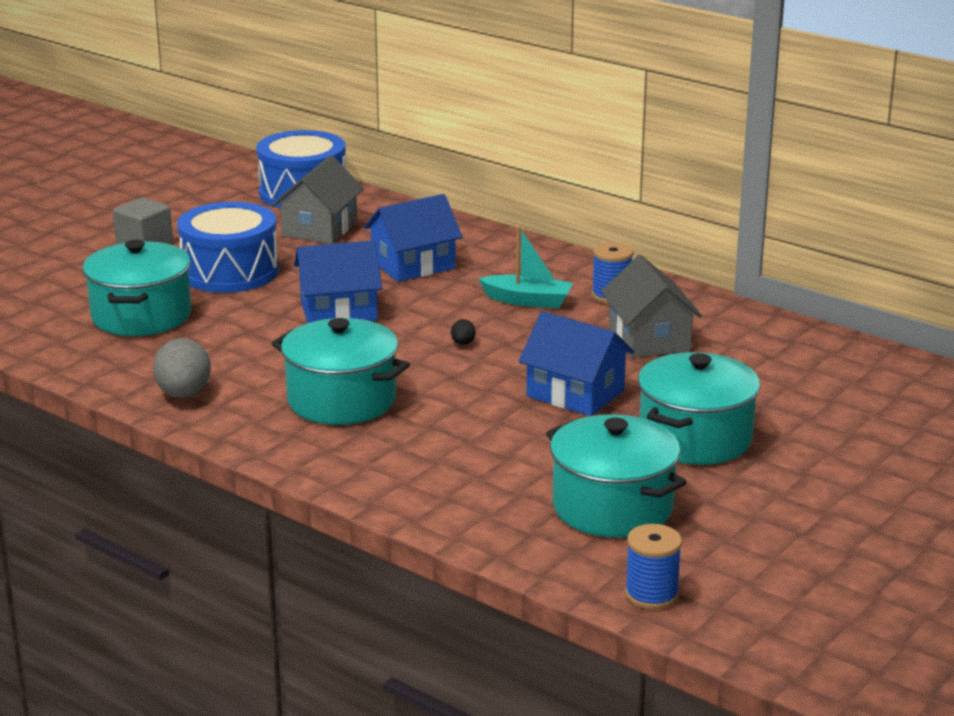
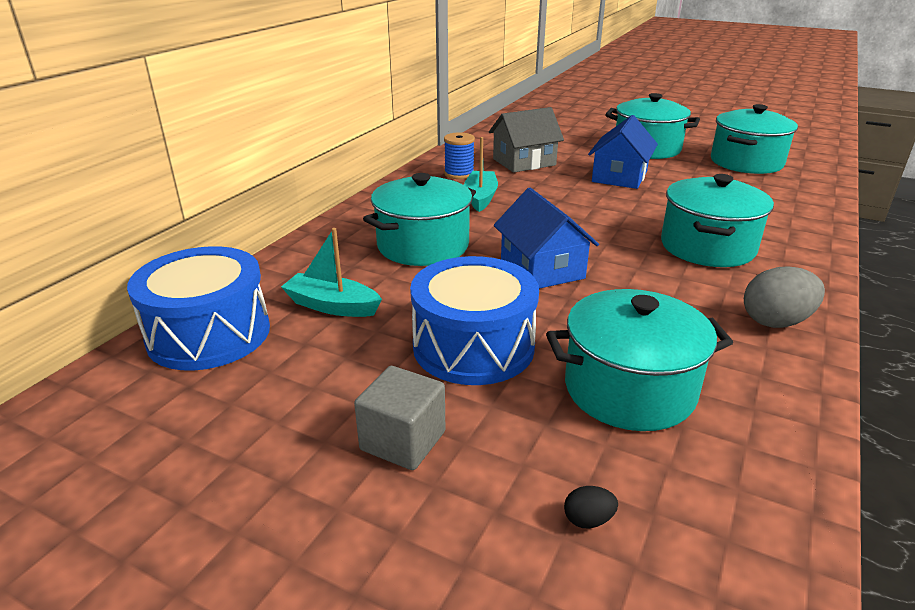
camera: 100 degrees left, 5 degrees up
grey house [272,155,364,244] -> turquoise boat [281,228,382,317]
blue house [364,194,462,282] -> turquoise pot [363,173,476,266]
black egg [451,319,476,345] -> black egg moved to [564,486,618,529]
blue spool [625,524,682,610] -> none

